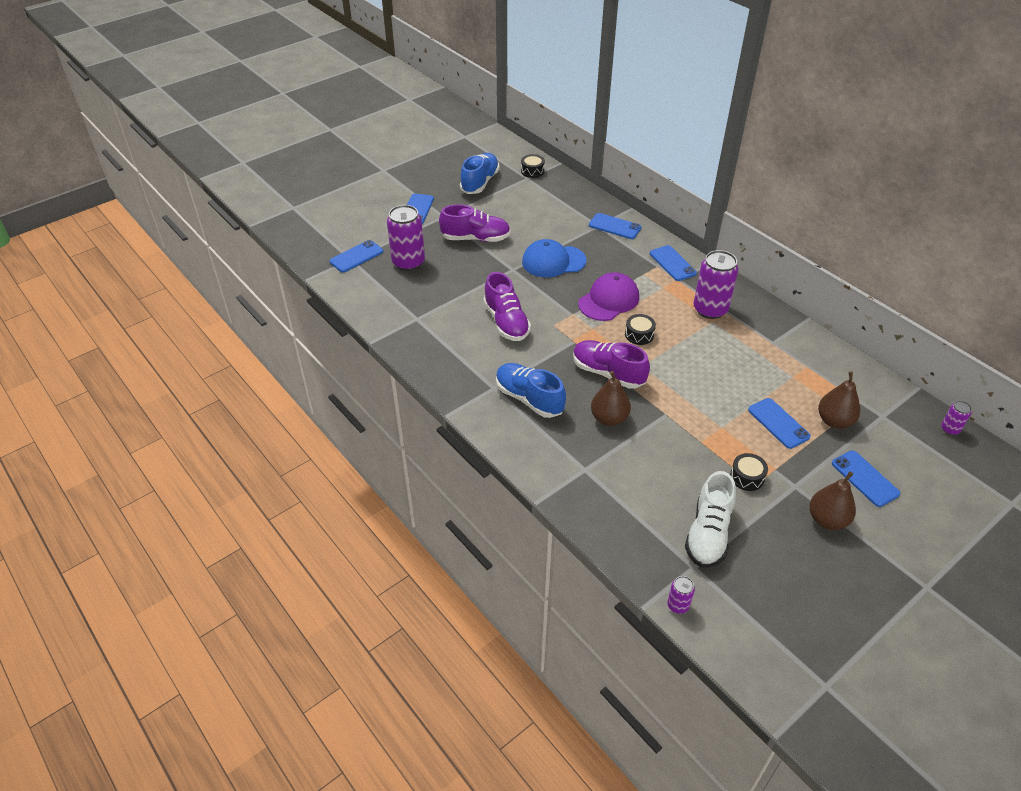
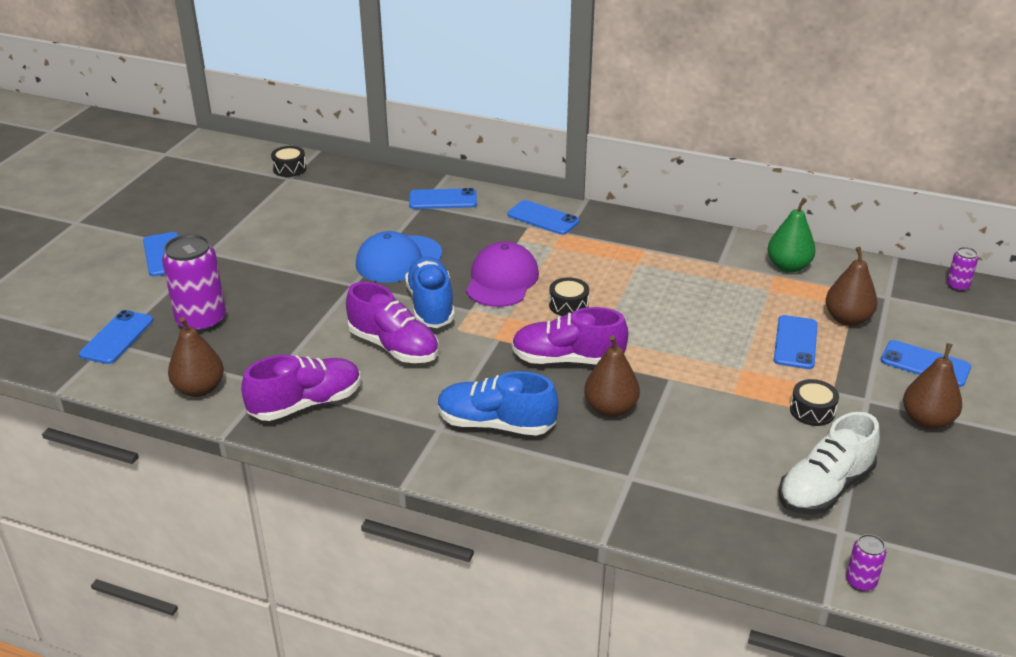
camera: 30 degrees left, 10 degrees down
purple shoe [439,204,511,242] -> purple shoe moved to [241,355,361,421]
blue shoe [460,153,500,194] -> blue shoe moved to [405,256,455,328]
white shoe [685,471,736,567] -> white shoe turned 60 degrees clockwise [778,412,880,515]
purple can [694,250,739,319] -> none
blue phone [748,398,811,449] -> blue phone turned 75 degrees clockwise [774,315,818,369]
none -> brown pear [168,317,224,397]
none -> green pear [768,198,816,273]

